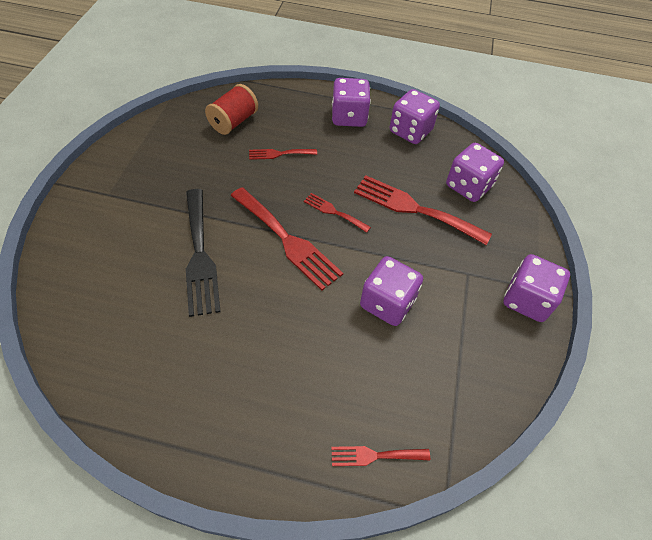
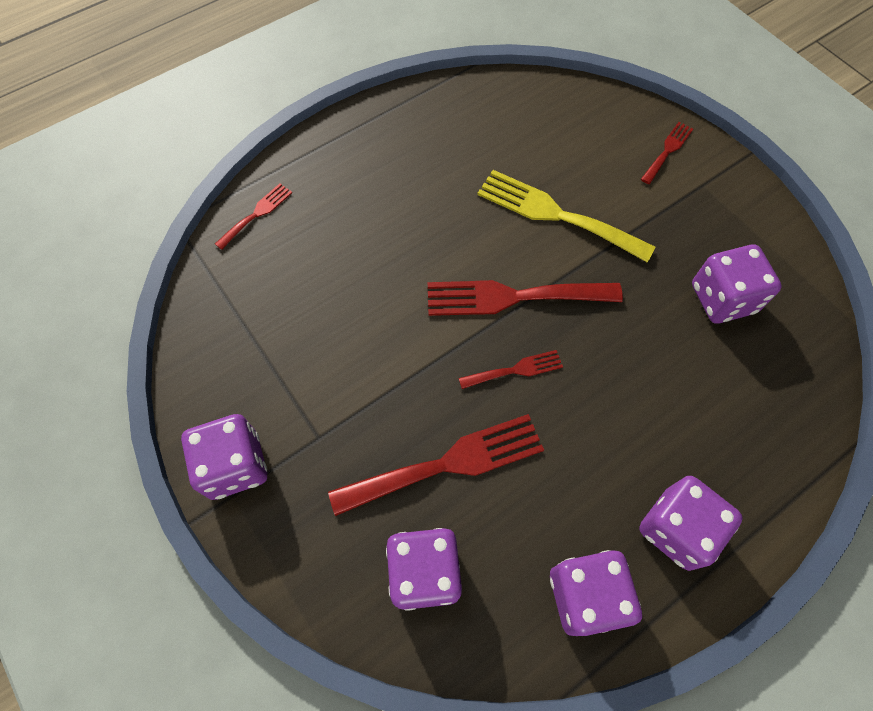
camera: 135 degrees right, 10 degrees up
black fork [186,189,221,317] -> yellow fork [477,170,655,262]
red spool [205,84,258,135] -> none
red fork [249,149,317,160] -> red fork moved to [641,122,693,184]
purple dice [360,256,423,326] -> purple dice moved to [692,244,782,324]

